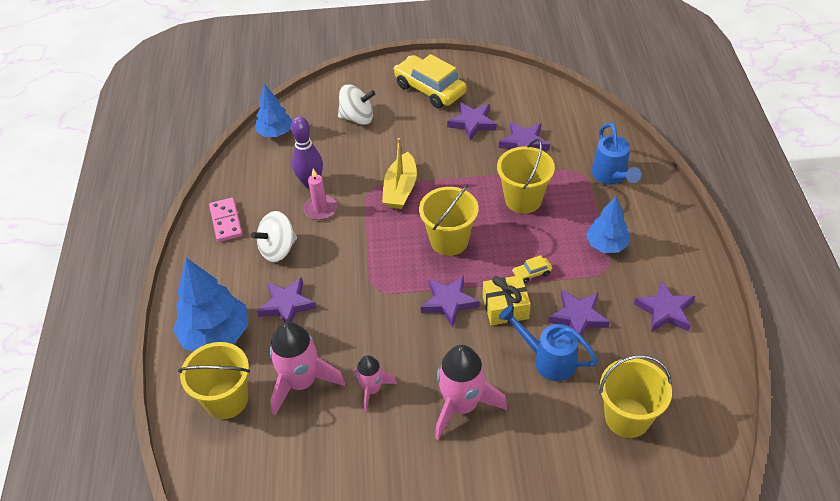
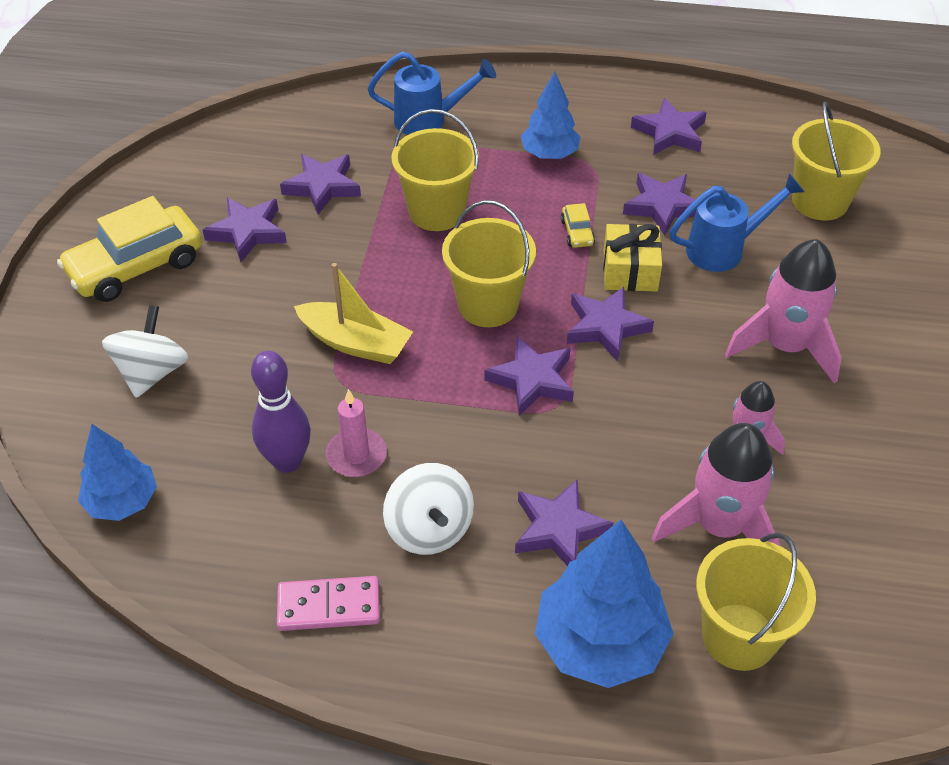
camera: 80 degrees left, 0 degrees up
blue watering can [499,306,598,381] -> blue watering can turned 150 degrees counterclockwise [669,173,804,272]
none -> purple star [485,336,574,416]

